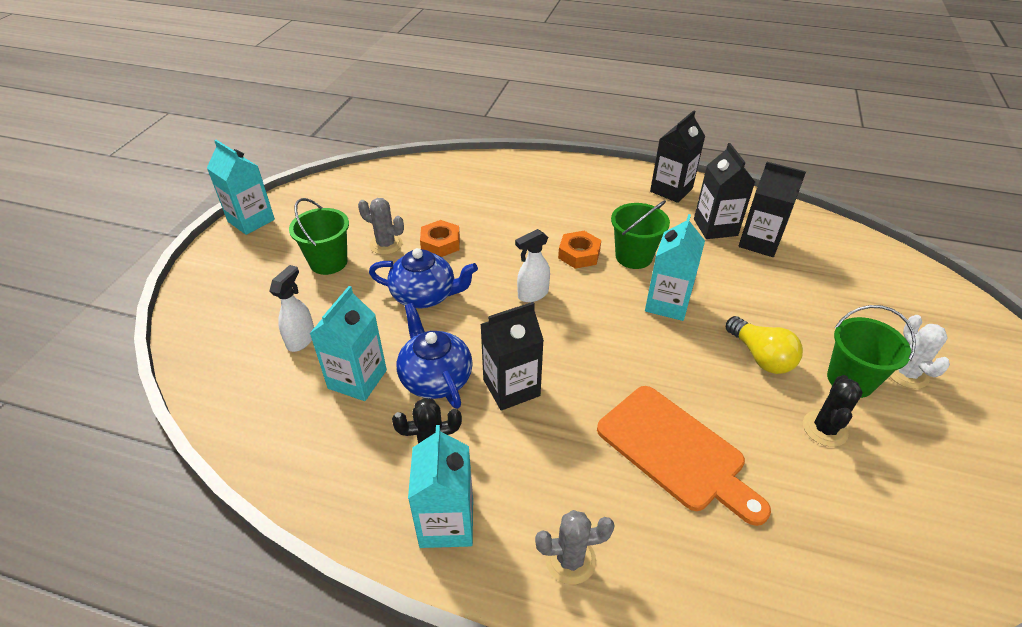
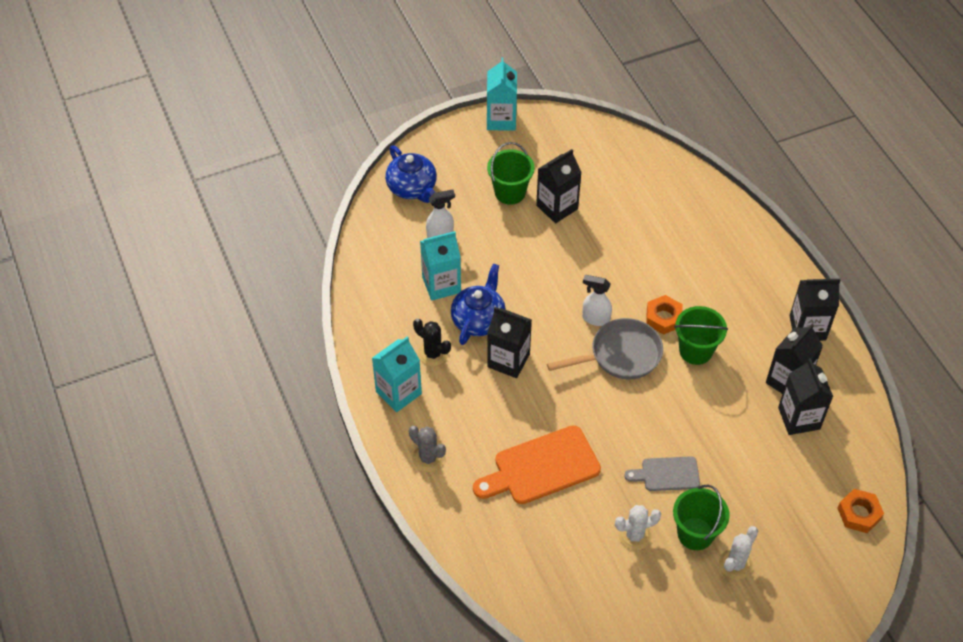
camera: 50 degrees right, 10 degrees up
grey cactus [358,198,404,255] -> black carton [536,149,582,223]
blue teapot [369,248,478,308] -> blue teapot moved to [385,145,437,203]
orange nut [420,220,460,257] -> orange nut moved to [837,489,884,533]
orange cutting board [597,386,771,526] -> orange cutting board turned 60 degrees clockwise [473,425,601,504]
turquoise carton [645,214,705,321] -> none
yellow light bulb [726,316,803,374] -> grey cutting board [624,456,700,491]
black cactus [803,375,863,447] -> white cactus [615,505,661,550]
none -> grey pan [547,318,663,380]

